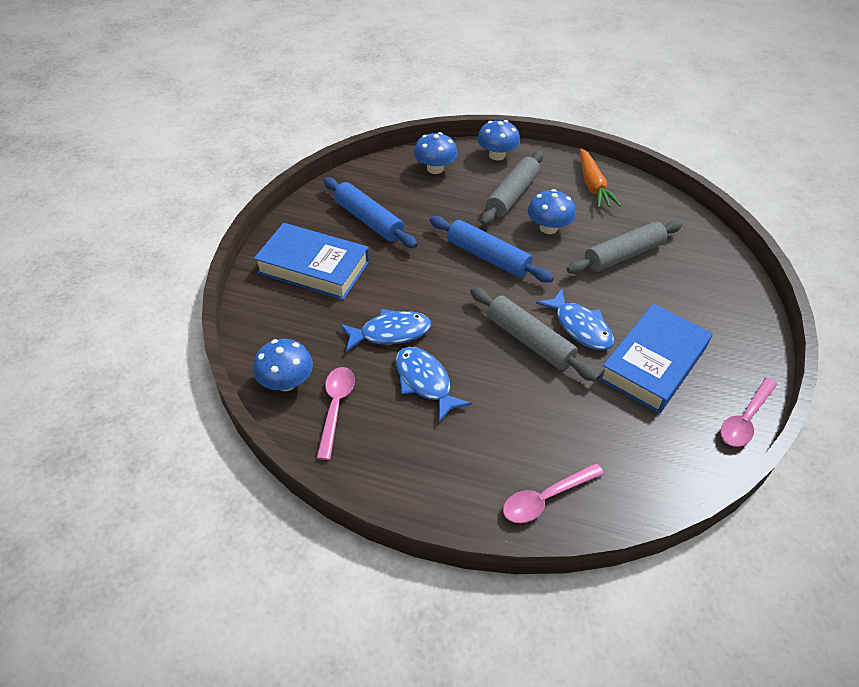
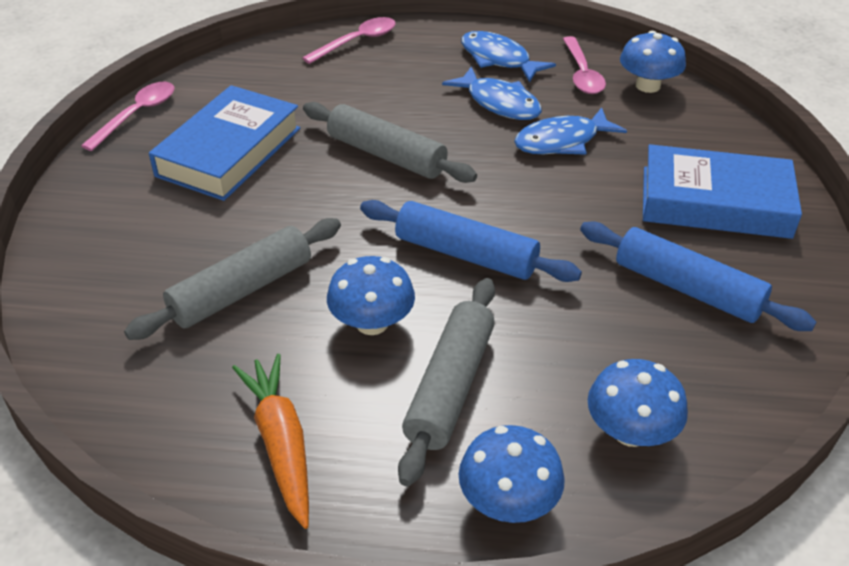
camera: 170 degrees right, 5 degrees down
blue fish [536,289,614,350] -> blue fish moved to [461,31,556,83]

